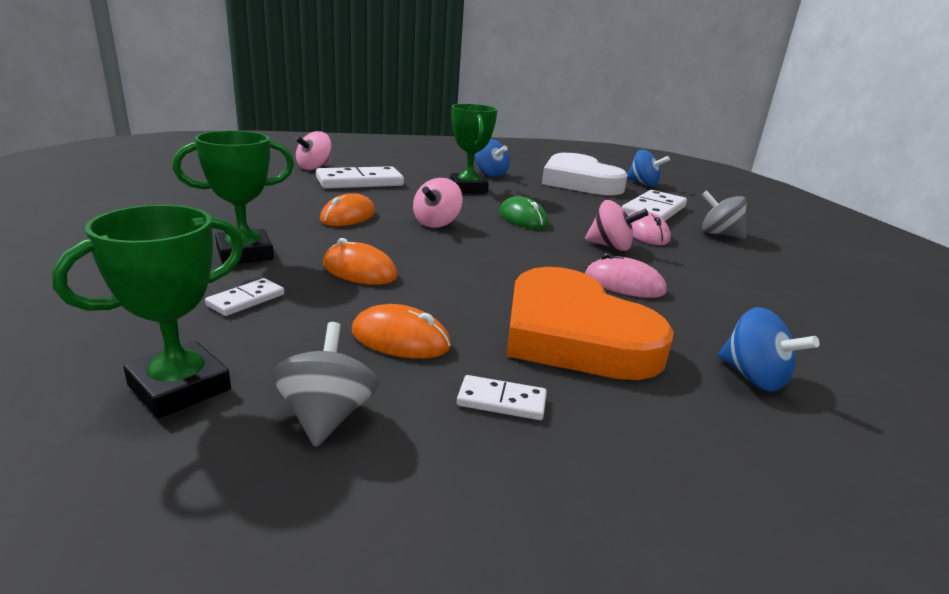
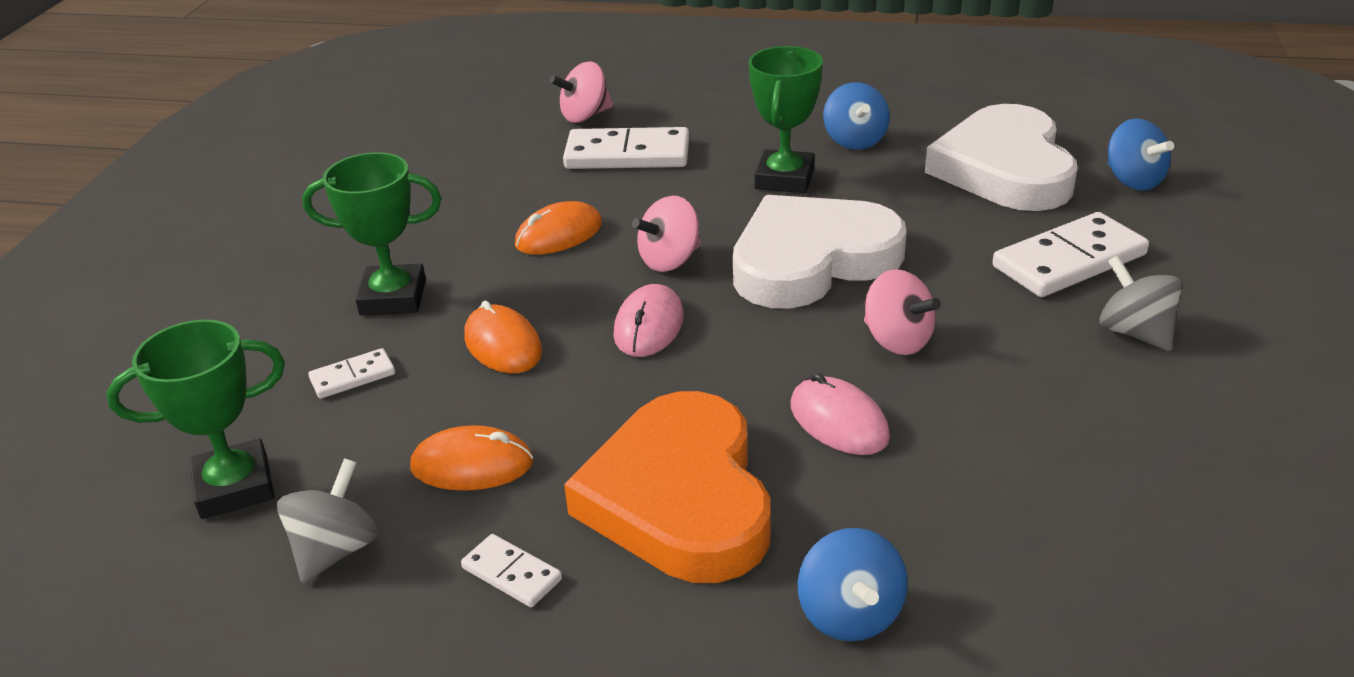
camera: 30 degrees right, 10 degrees up
orange mouse [352,304,451,359] -> orange mouse turned 45 degrees counterclockwise [410,425,533,491]
green mouse [499,196,548,229] -> white heart [733,195,907,309]
pink mouse [628,210,671,245] -> pink mouse moved to [613,284,684,357]

